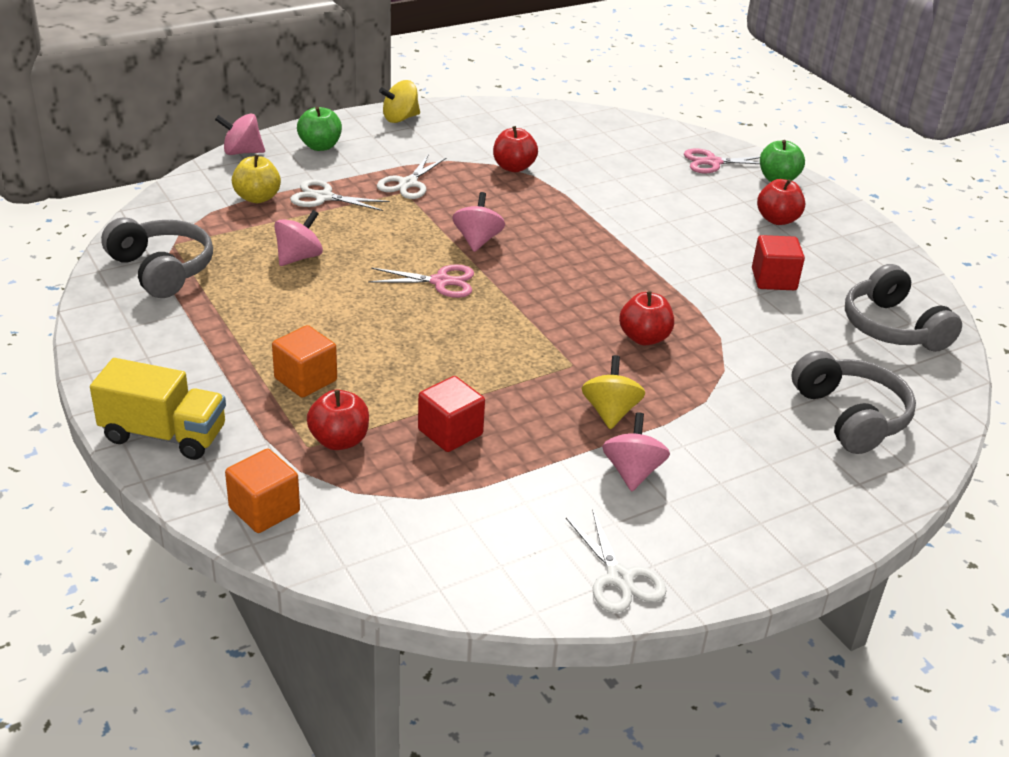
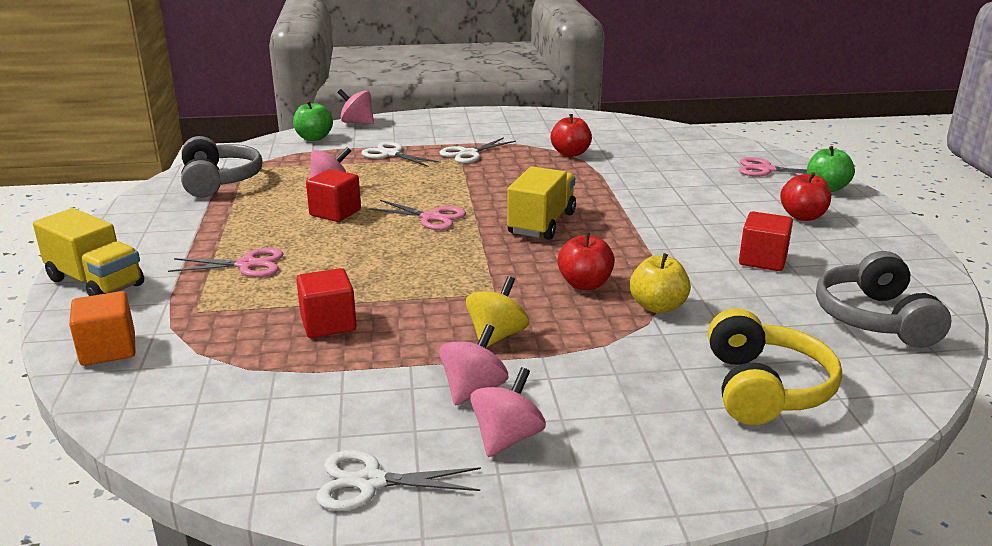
camera: 25 degrees right, 10 degrees down
yellow apple [232,154,281,203] -> yellow apple moved to [630,253,691,313]
orange cube [272,325,337,398] -> pink scissors [168,248,284,277]
green apple [297,107,342,151] -> green apple moved to [293,101,333,141]
red apple [307,390,369,450] -> none
yellow spinning top [379,80,420,123] -> none
pink spinning top [452,192,505,252] -> pink spinning top moved to [470,367,546,457]
white scissors [566,509,667,613] -> white scissors turned 90 degrees clockwise [316,450,481,511]
grey headphones [791,351,916,454] -> yellow headphones [708,308,842,425]
none -> red cube [306,169,361,222]
none -> yellow truck [507,167,576,240]

